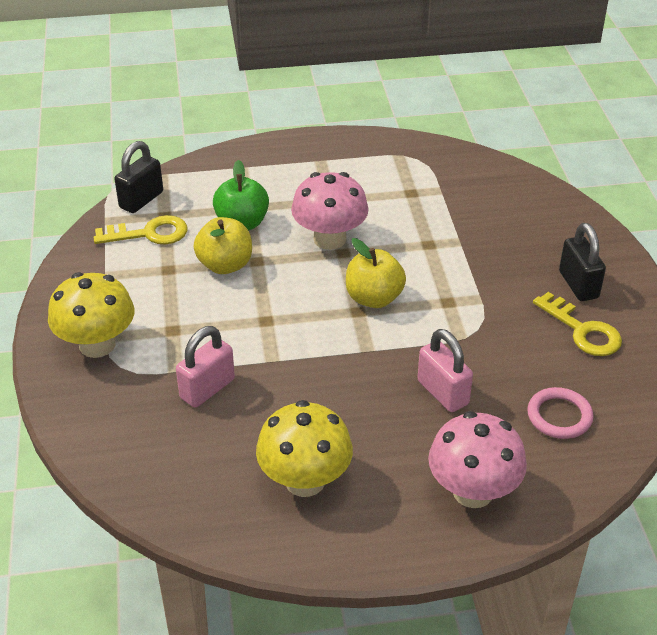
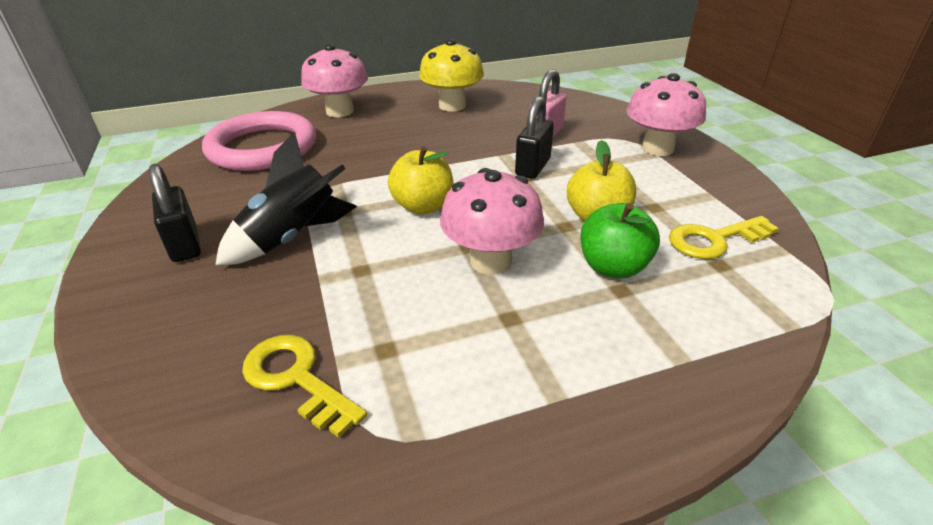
camera: 170 degrees right, 5 degrees down
yellow mushroom [48,272,134,358] -> pink mushroom [626,73,706,156]
black padlock [114,141,163,213] -> black padlock moved to [515,96,554,179]
pink padlock [417,329,473,412] -> none
pink ring [527,387,594,439] -> pink ring [202,111,316,171], size x2.08
yellow key [533,292,622,356] -> yellow key moved to [242,335,367,438]
none -> black rocket [216,132,357,265]

